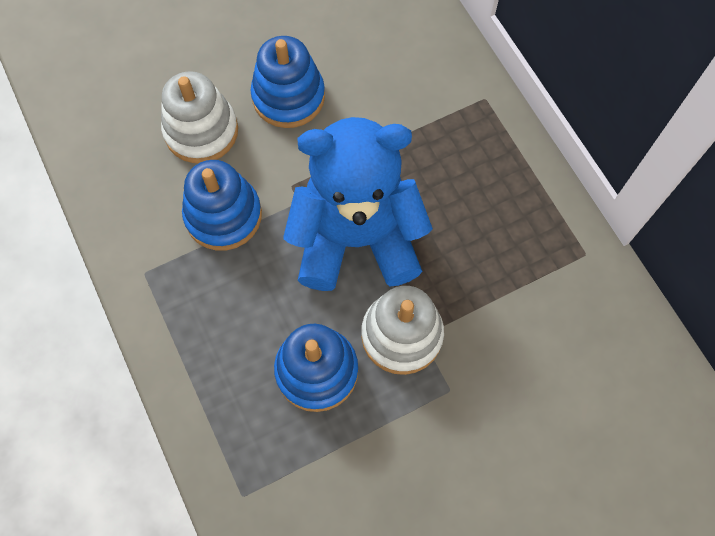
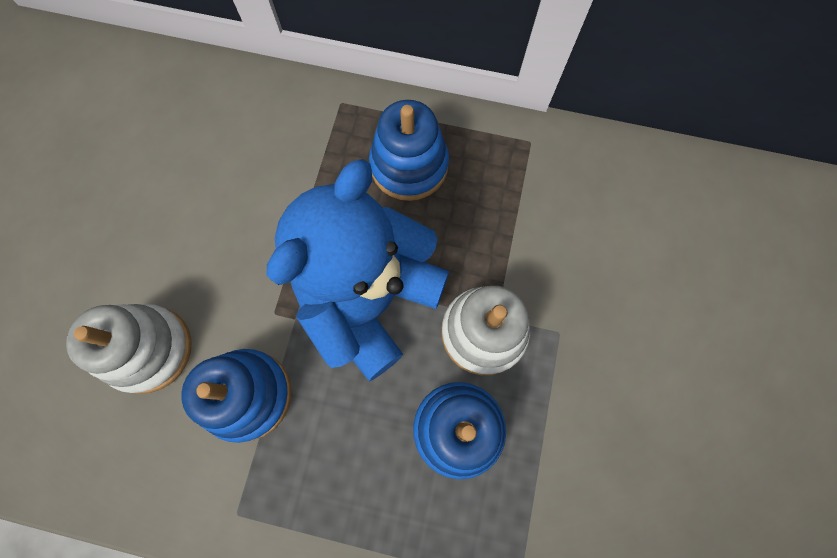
camera: 50 degrees left, 5 degrees up
blue stacking toy [250,36,325,128] -> blue stacking toy moved to [369,100,449,201]

